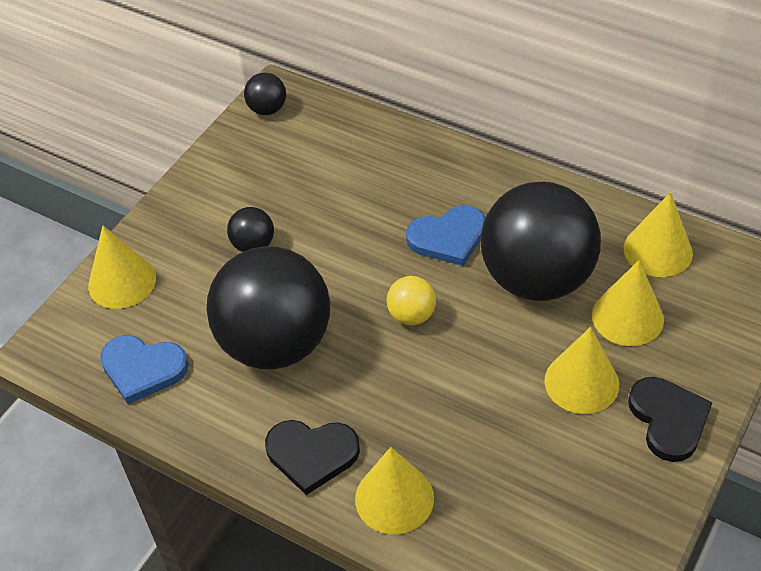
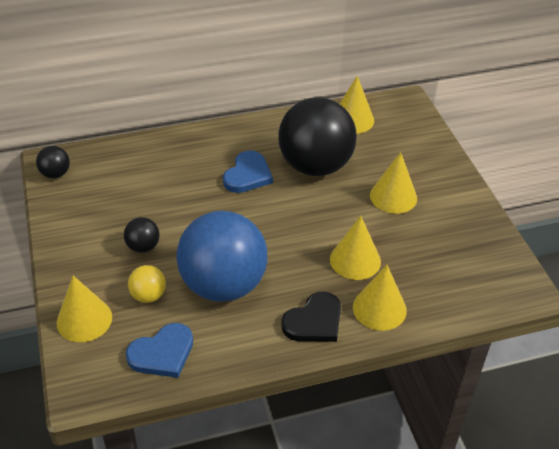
camera: 50 degrees left, 5 degrees down
black ball [207,246,330,369] -> blue ball [176,211,267,302]
yellow ball [387,276,436,325] -> yellow ball moved to [128,265,166,303]
yellow cone [592,260,664,346] -> yellow cone moved to [330,216,381,280]
black heart [628,377,712,462] -> none

